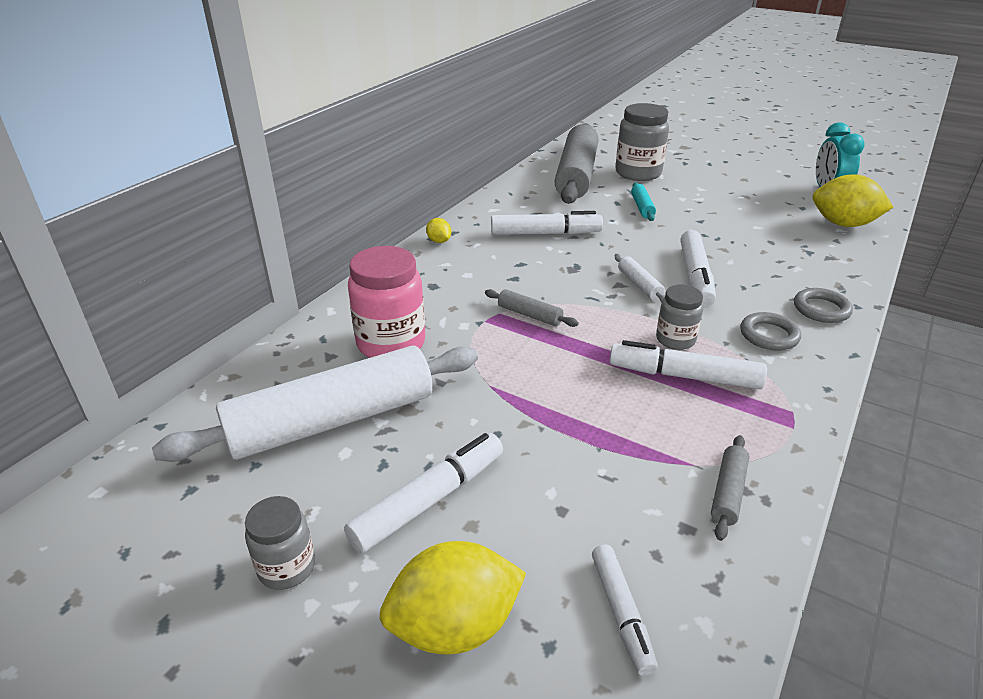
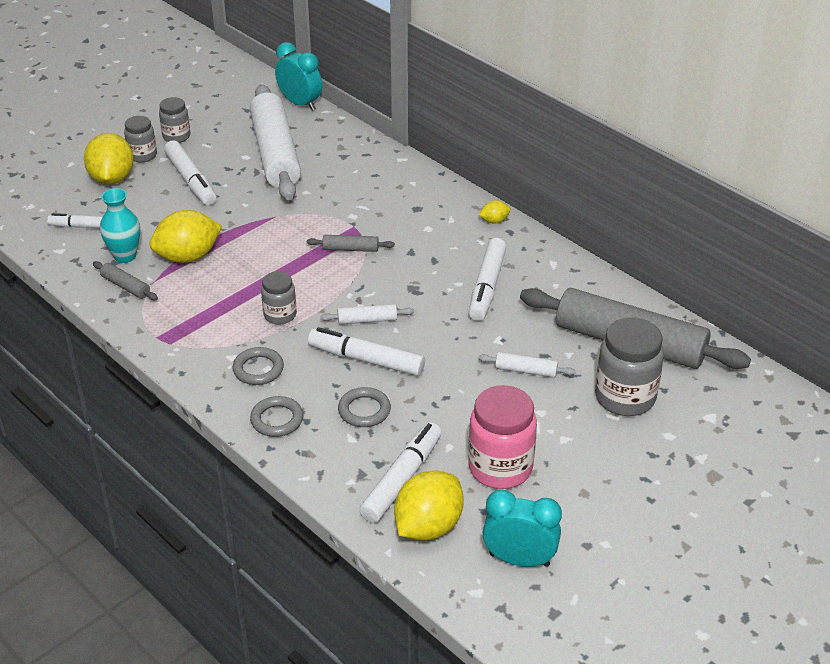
camera: 105 degrees right, 5 degrees up
pink jar [348,246,425,358] -> pink jar moved to [468,385,537,489]
grey rolling pin [485,289,579,327] -> grey rolling pin turned 45 degrees clockwise [307,235,395,252]
white marker [610,340,767,389] -> white marker moved to [359,422,442,523]
turquoise rolling pin [631,182,656,221] -> white rolling pin [478,352,576,378]
none -> turquoise vase [100,188,140,263]
none -> grey jar [124,116,157,162]
none -> yellow lemon [150,210,222,263]
none -> turquoise clock [275,42,322,111]
none -> grey ring [338,387,391,427]

